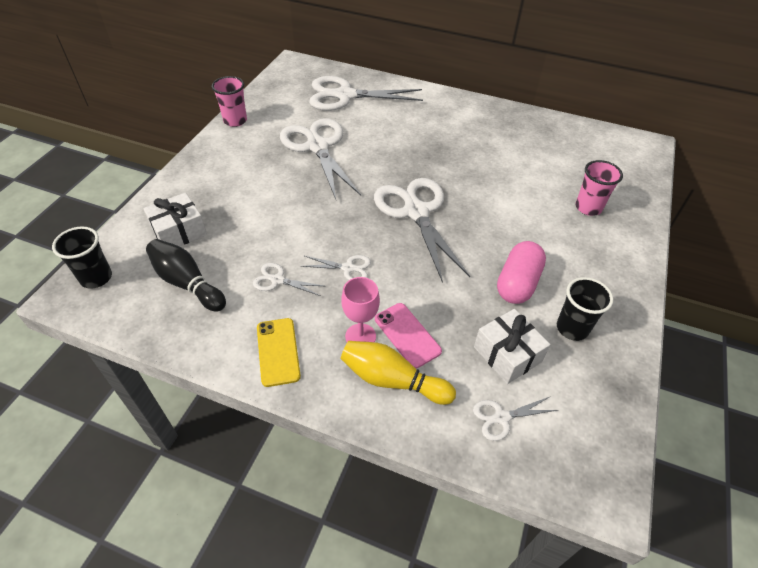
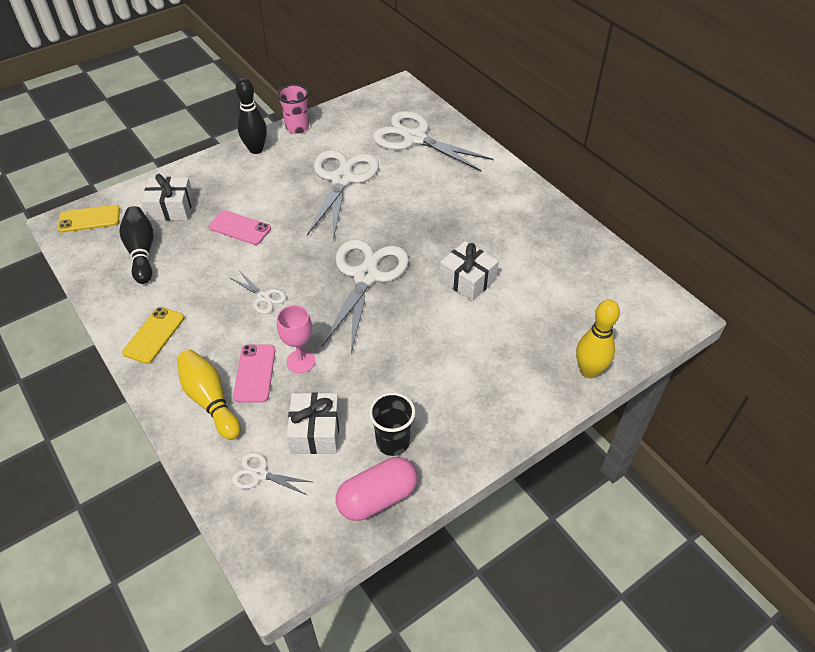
camera: 35 degrees right, 0 degrees up
black cup [52,226,112,289] -> yellow phone [58,205,120,232]
white scissors [253,263,324,296] -> none
pink goblet [341,277,380,342] -> pink goblet moved to [277,305,315,373]
pink capsule [497,241,546,304] -> pink capsule moved to [336,457,417,521]
pink cup [576,160,623,216] -> none
none -> pink phone [209,210,271,245]
none -> black bowling pin [236,78,267,154]
none -> white gift [439,241,499,301]
none -> yellow bowling pin [576,299,620,379]

